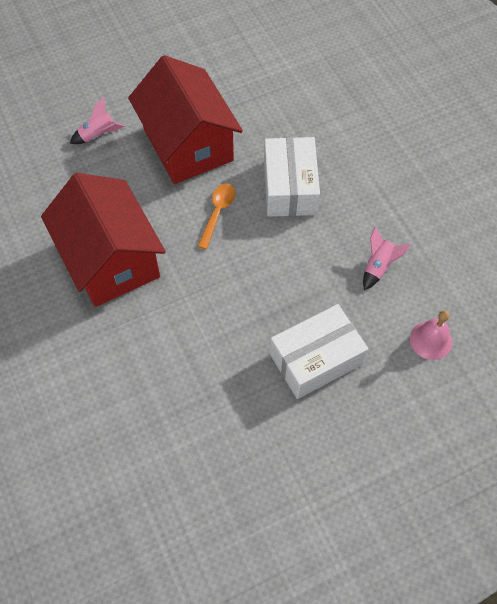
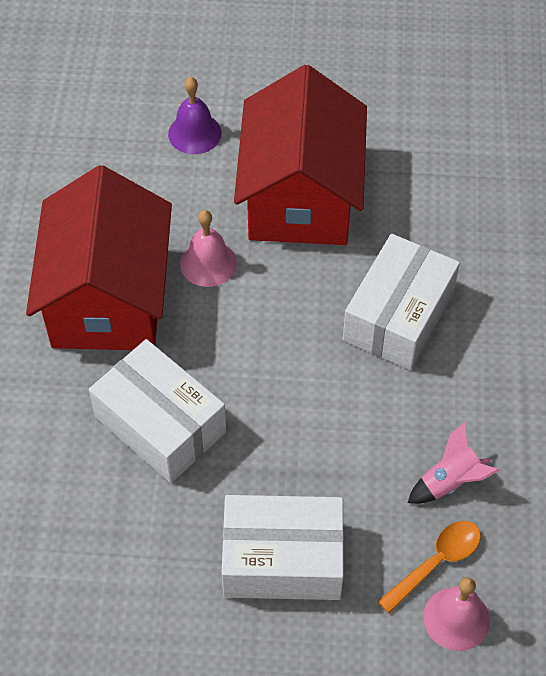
camera: 30 degrees right, 5 degrees down
pink rocket [70,97,125,144] -> purple bell [168,77,221,154]
orange spoon [198,183,235,249] -> orange spoon moved to [377,521,481,613]
none -> white box [89,339,226,483]
none -> pink bell [180,210,237,287]

